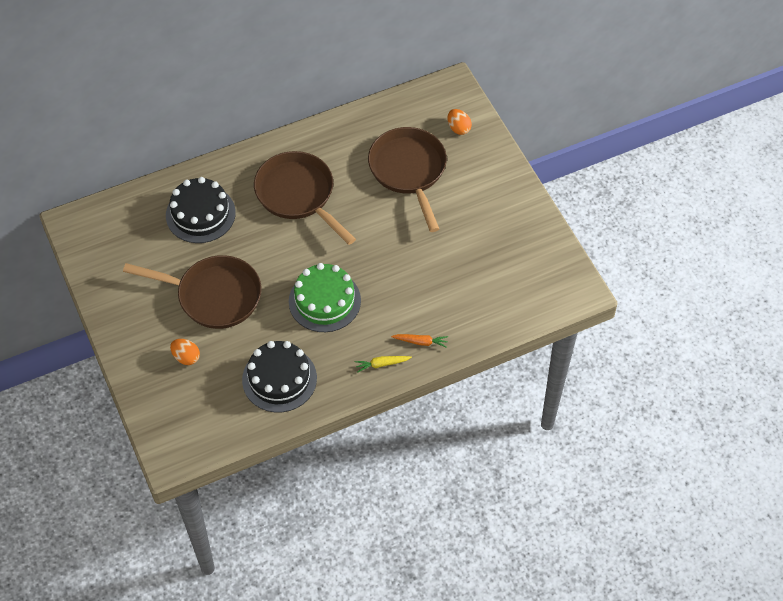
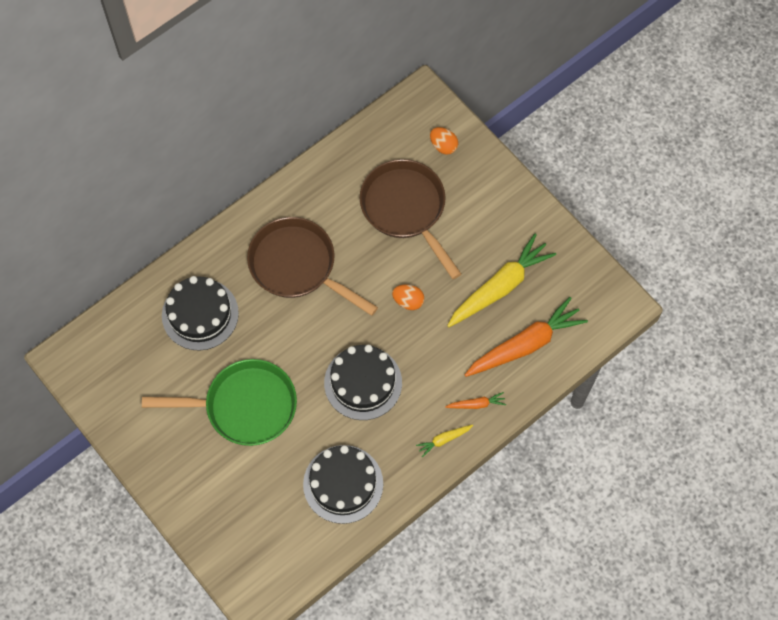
camera: 15 degrees left, 10 degrees up
brown pan [123,255,261,329] -> green pan [142,359,297,446]
orange egg [170,339,200,365] -> orange egg moved to [392,284,424,310]
green cake [289,263,361,332] -> black cake [324,345,402,420]
none -> yellow carrot [447,234,556,327]
none -> orange carrot [465,297,588,377]

